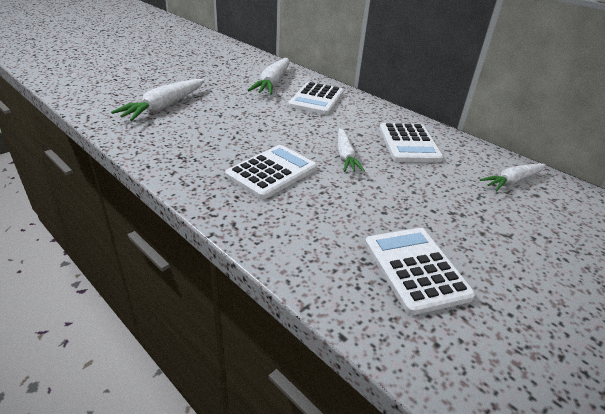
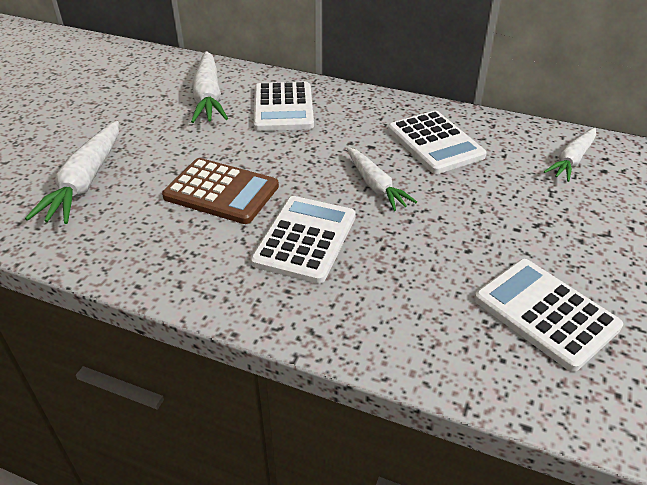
camera: 20 degrees left, 5 degrees up
none -> brown calculator [162,158,279,224]

